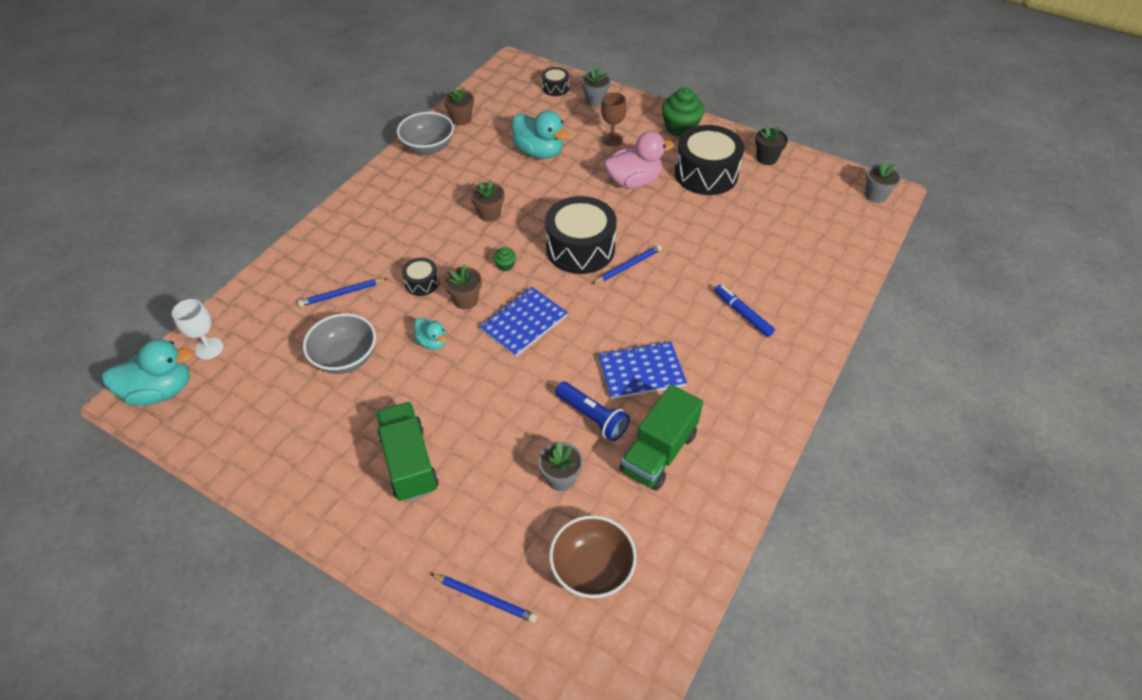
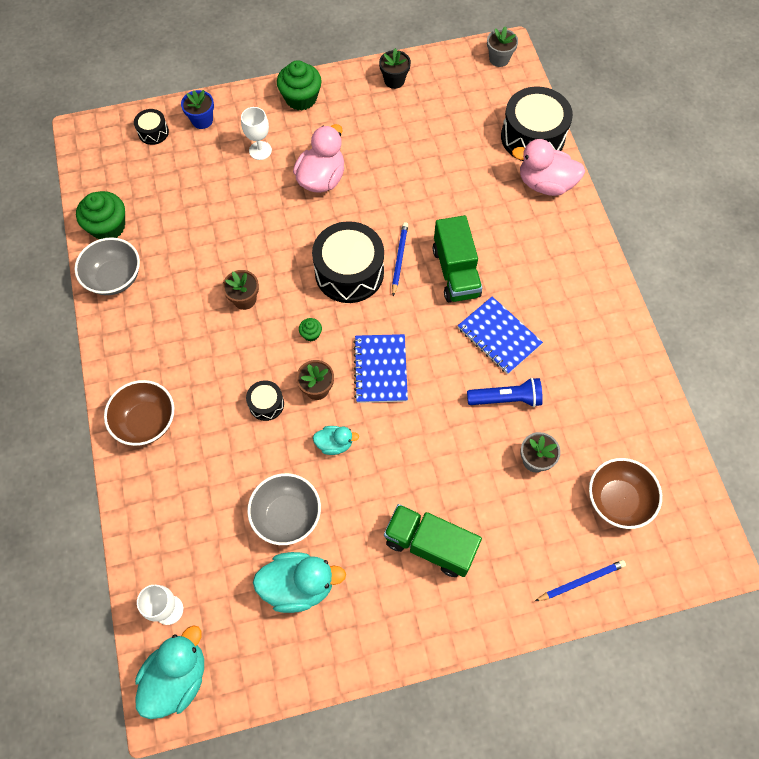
camera: 45 degrees left, 15 degrees up
blue pencil [298,278,388,307] -> none
brown flower pot [444,87,474,125] -> green cupcake [76,191,125,239]
turquoise duck [512,110,569,159] -> turquoise duck moved to [253,552,346,613]
grey flower pot [581,68,611,106] -> blue flower pot [181,90,214,129]
blue notebook [598,341,687,399] -> blue notebook turned 75 degrees counterclockwise [458,296,543,374]
brown goblet [601,92,627,146] -> white goblet [241,107,272,160]
green truck [620,384,703,491] -> green truck moved to [433,215,482,302]
black drum [675,125,744,195] -> black drum moved to [501,86,573,161]
blue marker [714,285,775,337] -> none
none -> brown bowl [104,380,174,446]
none -> pink duck [512,139,585,196]

